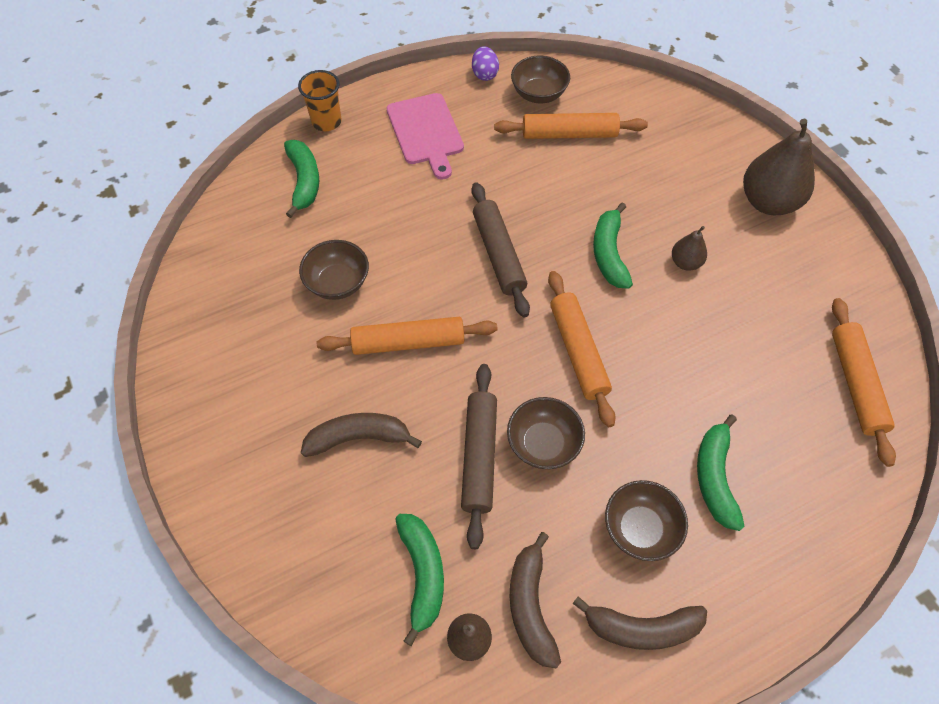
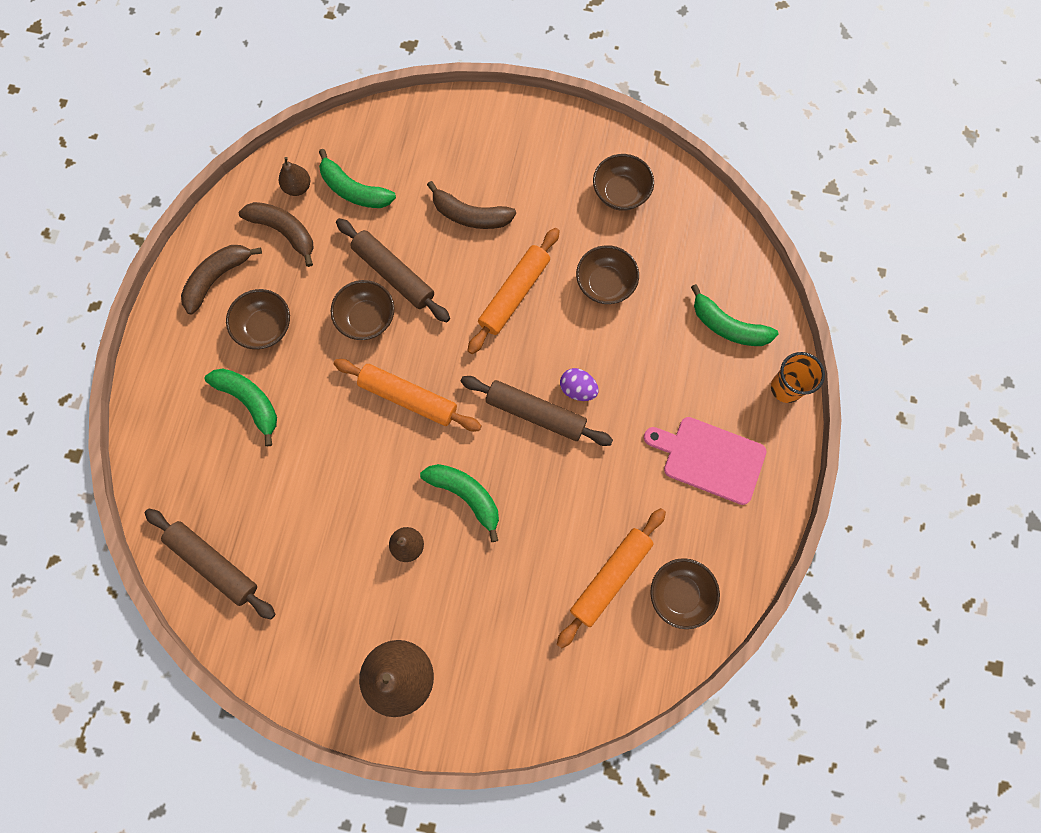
camera: 130 degrees right, 15 degrees up
brown banana [301,413,422,457] -> brown banana turned 75 degrees clockwise [427,181,516,229]
purple egg [472,46,499,81] -> purple egg moved to [560,368,599,401]
orange rolling pin [832,298,896,467] -> brown rolling pin [145,509,276,619]
none -> brown bowl [593,154,654,211]

